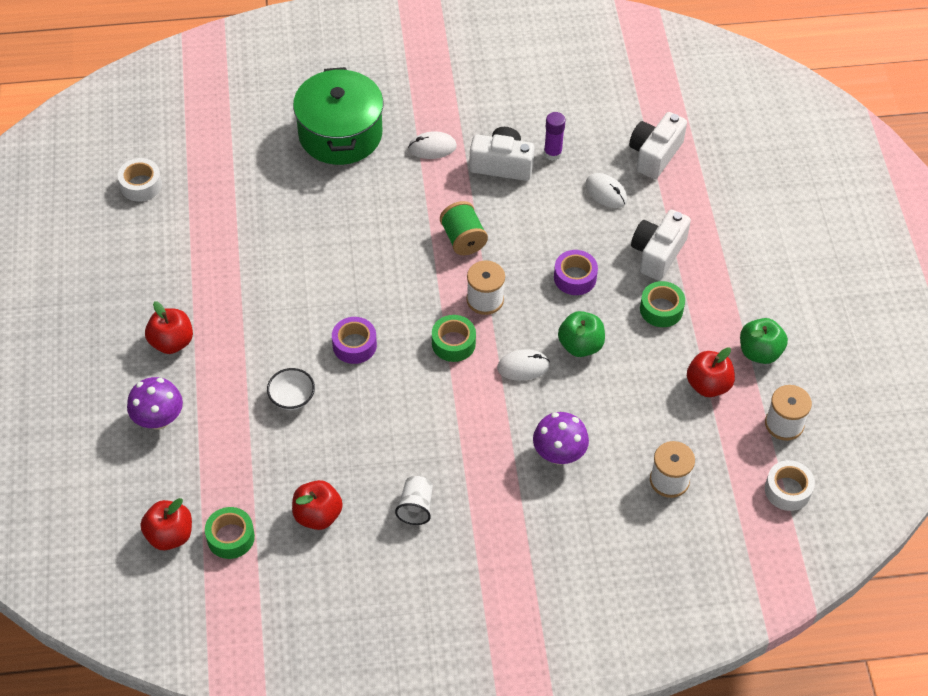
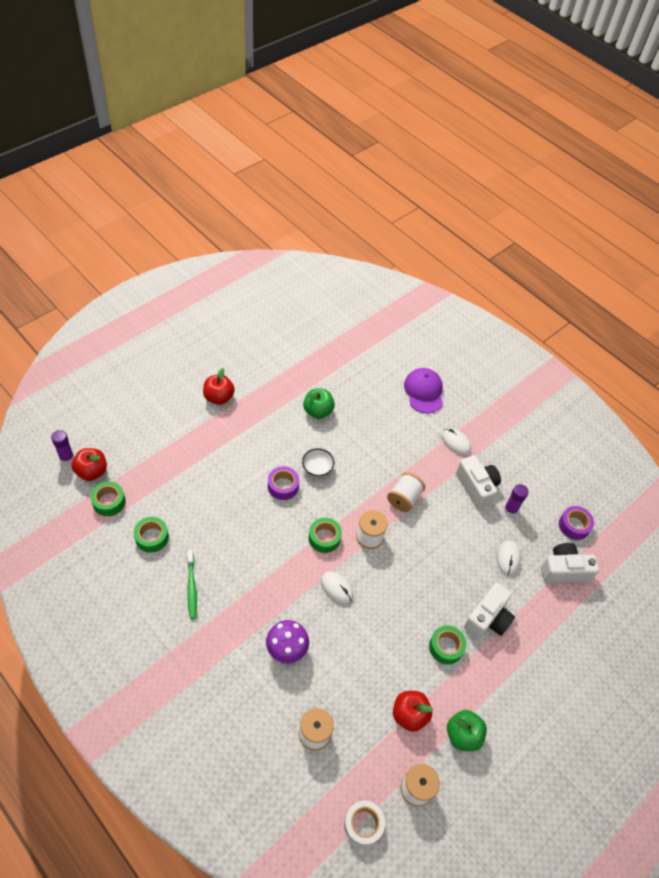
camera: 50 degrees right, 0 degrees up
white tape [118,158,162,202] -> none
purple mushroom [127,377,183,430] -> none
white bowl [267,368,315,410] -> white bowl moved to [302,448,334,477]
red apple [292,480,343,530] -> green tape [134,517,169,553]
green pot [293,67,383,165] -> purple cap [404,368,443,414]
white cup [395,476,433,525] -> green toothbrush [187,550,197,619]
green spool [440,201,488,255] -> white spool [387,472,425,512]
purple tape [554,250,598,295] -> purple tape moved to [559,506,594,540]
green apple [558,311,605,357] -> green apple moved to [303,388,335,419]
white camera [631,210,691,281] -> white camera turned 135 degrees clockwise [464,583,515,639]
none -> purple glue stick [51,430,74,464]

